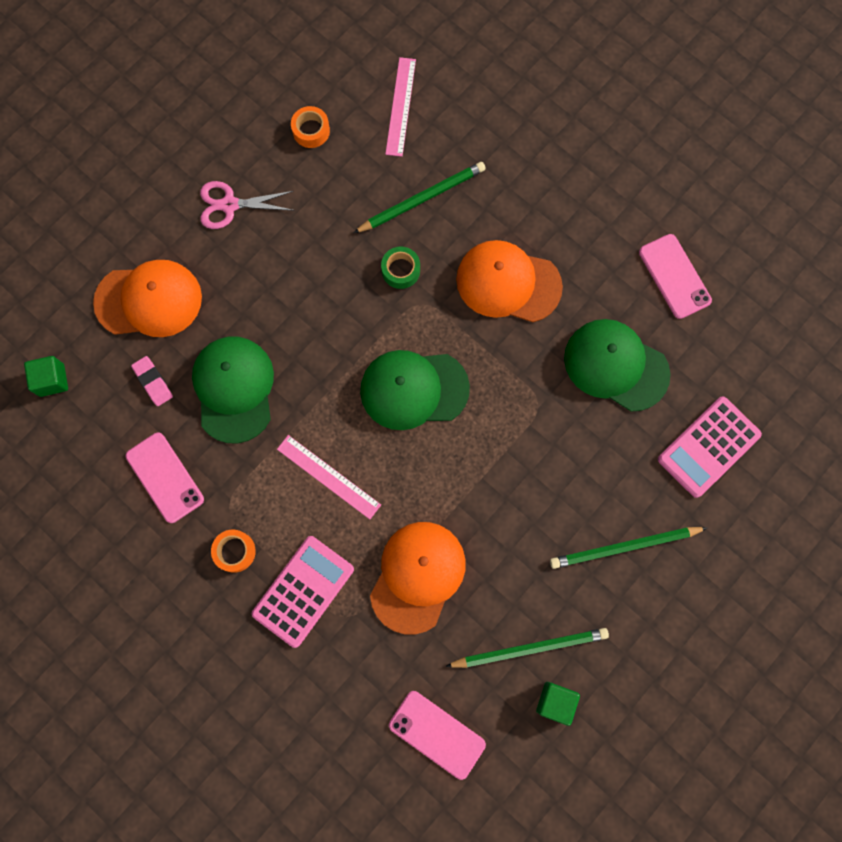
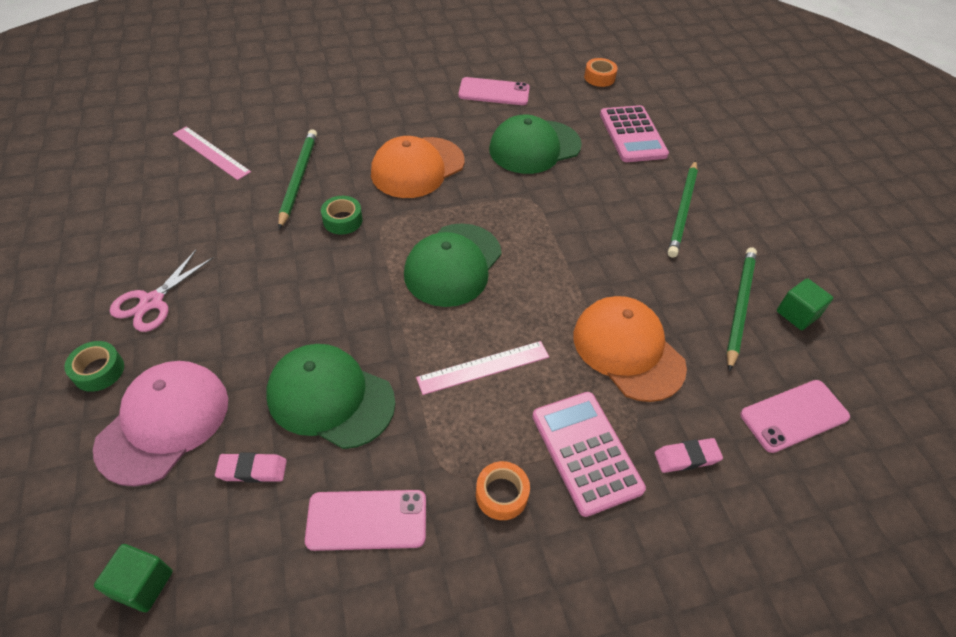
camera: 60 degrees left, 25 degrees down
orange cap [93,260,202,337] -> pink cap [93,361,228,486]
orange tape [291,106,330,148] -> orange tape moved to [584,58,618,87]
none -> green tape [64,341,124,392]
none -> pink eraser [655,438,723,473]

